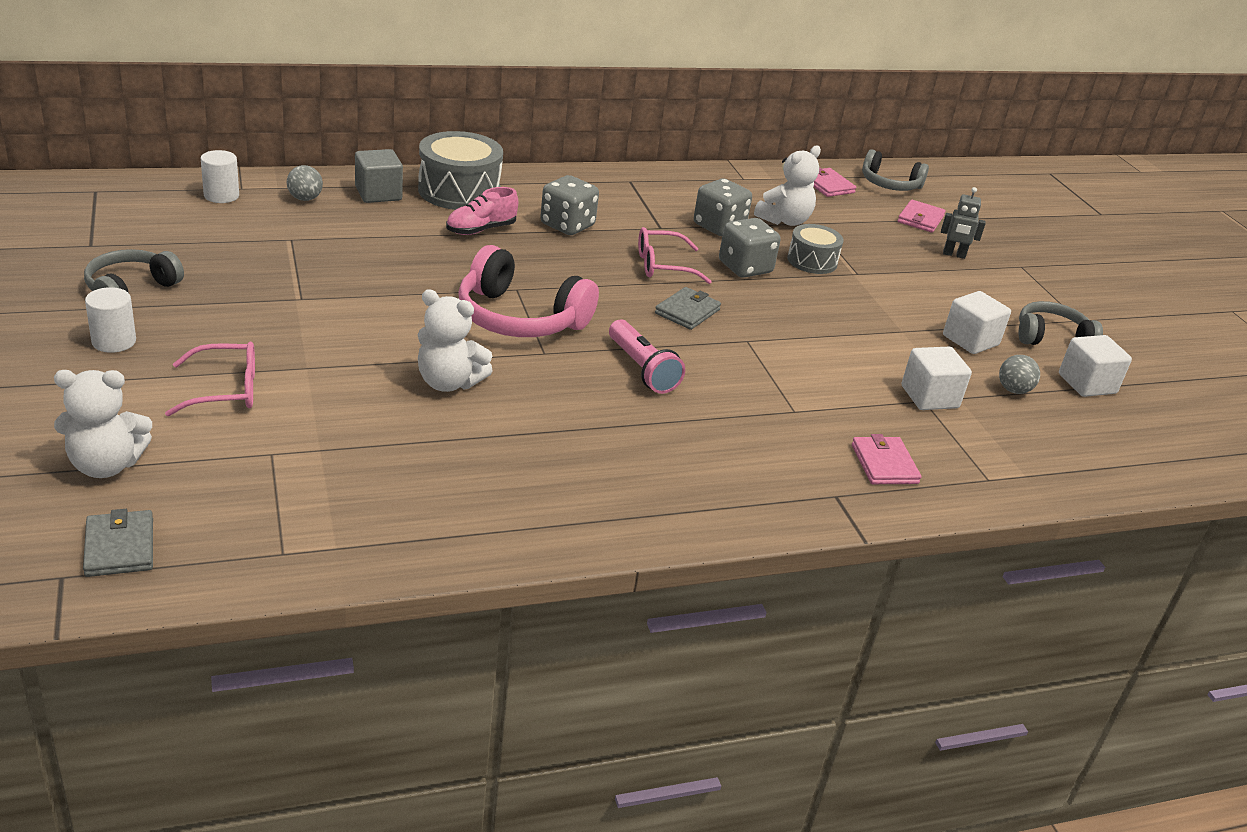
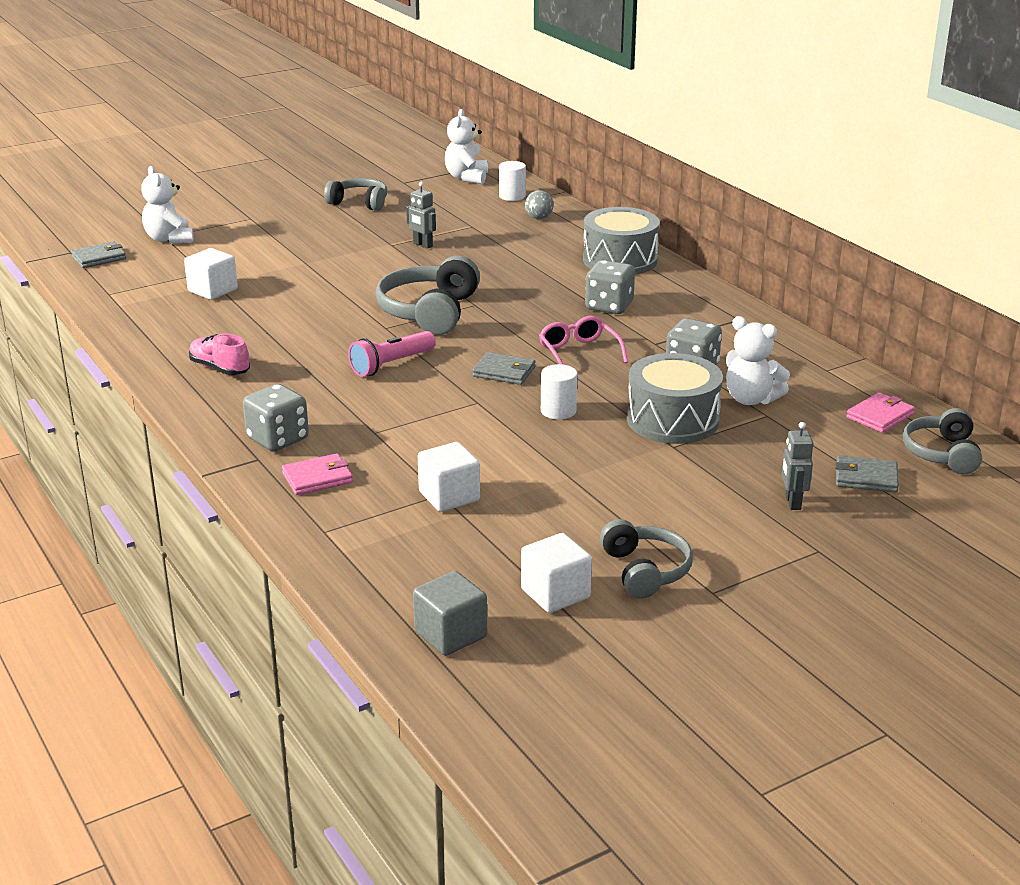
camera: 80 degrees right, 5 degrees down
white cylinder [85,287,136,353] -> white cylinder moved to [541,364,577,420]
pink glasses [165,341,255,417] -> none
grey cube [355,149,403,203] -> grey cube moved to [413,571,487,656]
white teddy bear [418,289,493,392] -> white teddy bear moved to [445,109,488,184]
pink shoe [446,187,518,235] -> pink shoe moved to [189,333,250,375]
pink headphones [458,245,599,337] -> grey headphones [376,256,480,335]
grey dice [719,218,781,278] -> grey dice moved to [243,384,309,452]
grey drum [787,224,844,274] -> grey drum [627,353,723,444], size x1.66
pink wallet [898,200,946,233] -> grey wallet [835,455,899,493]
white cube [943,291,1011,354] -> white cube moved to [184,248,238,300]
grey ball [999,355,1040,394] -> none
none -> grey robot [406,182,436,249]

